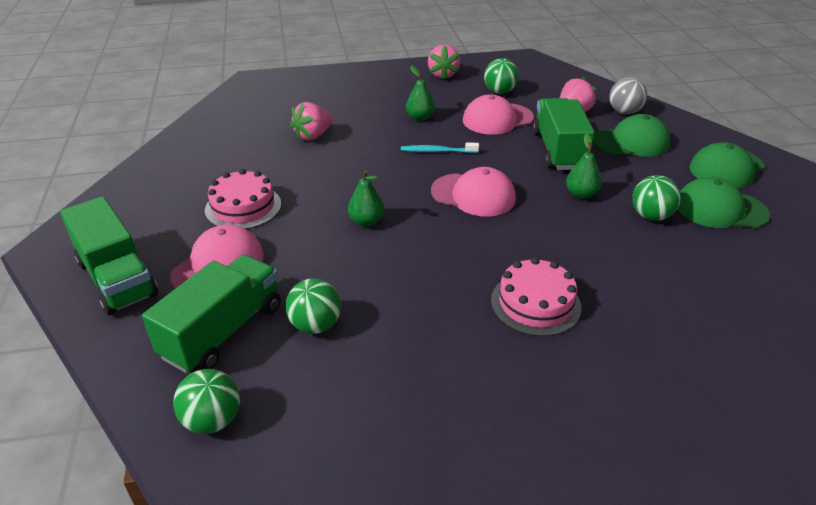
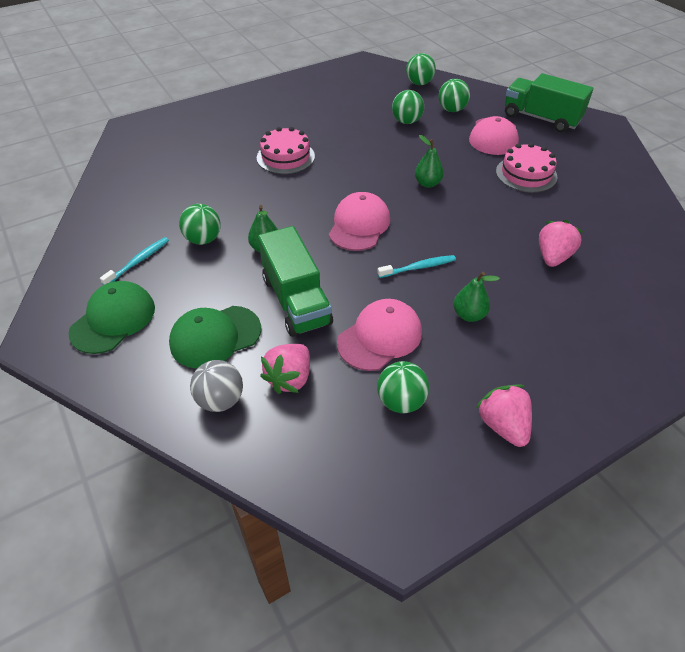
camera: 160 degrees right, 10 degrees up
green truck [142,255,281,373] -> green ball [438,79,470,112]
pink cap [431,167,516,217] -> pink cap turned 105 degrees clockwise [329,192,390,251]
green cap [677,177,770,228] -> turquoise toothbrush [100,237,169,285]

